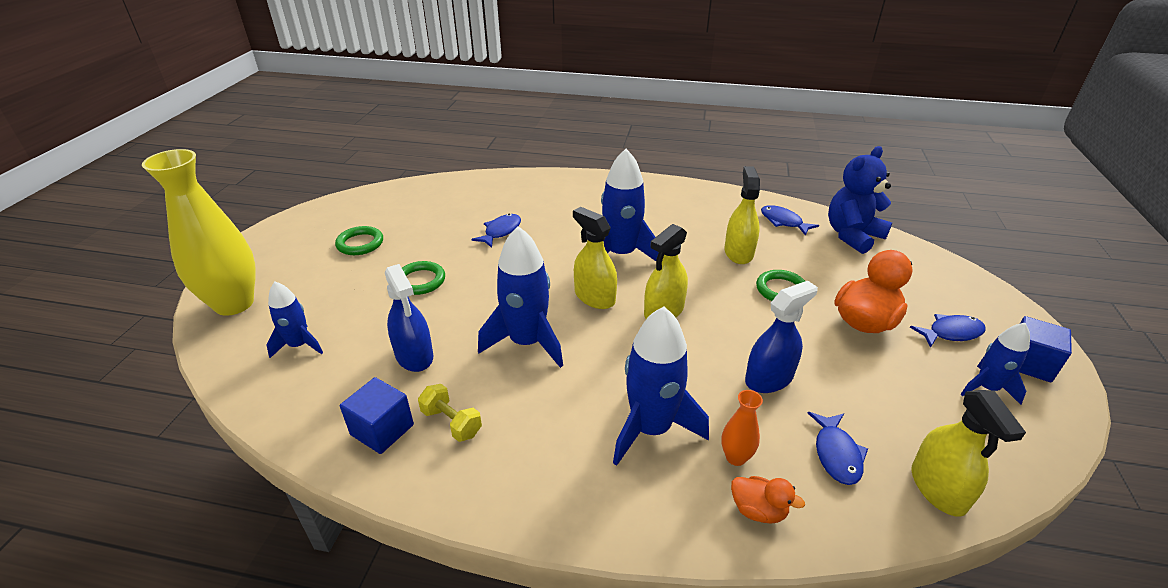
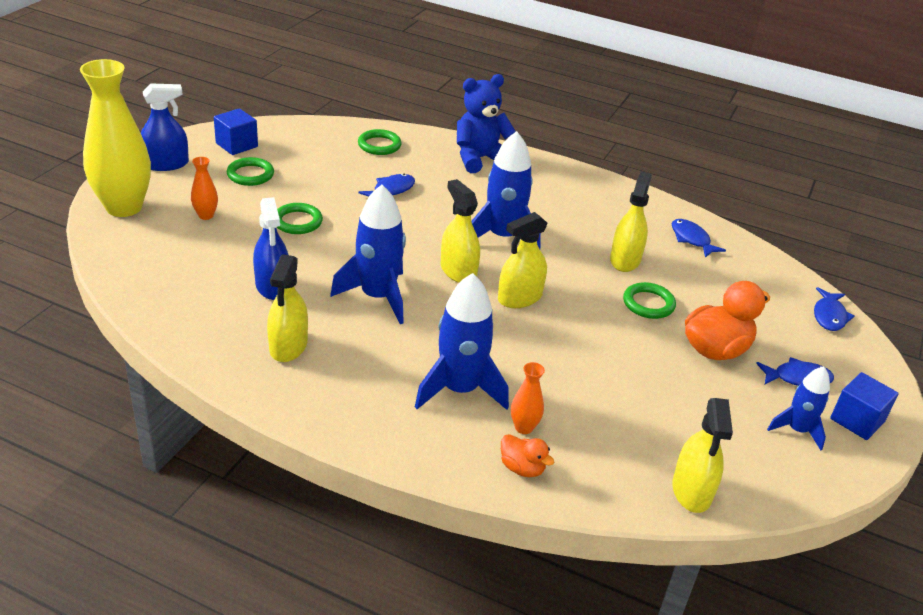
camera: 10 degrees right, 0 degrees up
blue rocket [266,281,323,358] -> none
blue cube [340,377,414,454] -> blue cube moved to [214,108,258,155]
yellow dumbbell [418,384,482,442] -> yellow spray bottle [267,254,308,362]
blue spray bottle [745,281,818,393] -> blue spray bottle moved to [141,83,189,171]
blue fish [808,412,868,485] -> blue fish moved to [814,287,855,331]
blue teddy bear [828,146,892,254] -> blue teddy bear moved to [457,74,516,173]
none -> orange vase [191,157,218,220]
none -> green ring [358,129,402,155]

